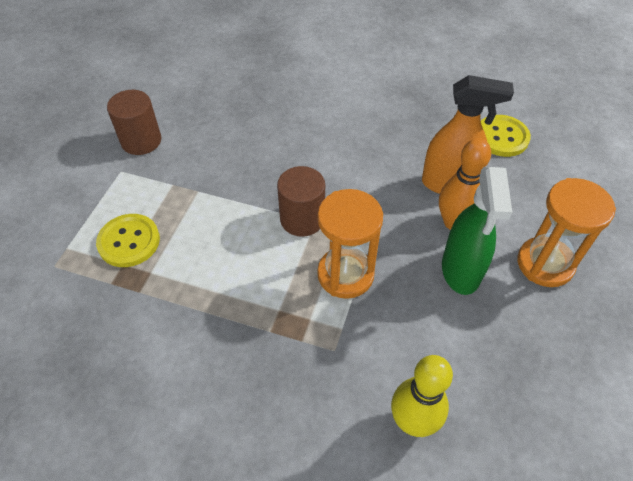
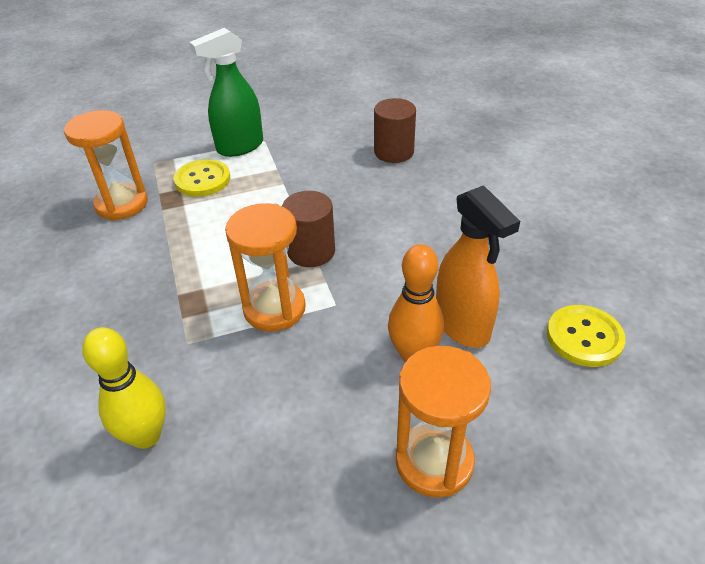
camera: 55 degrees right, 10 degrees down
brown cylinder [107,90,161,155] -> brown cylinder moved to [374,98,416,163]
green spray bottle [442,167,512,295] -> green spray bottle moved to [190,28,263,157]
none -> orange hourglass [64,110,148,221]

